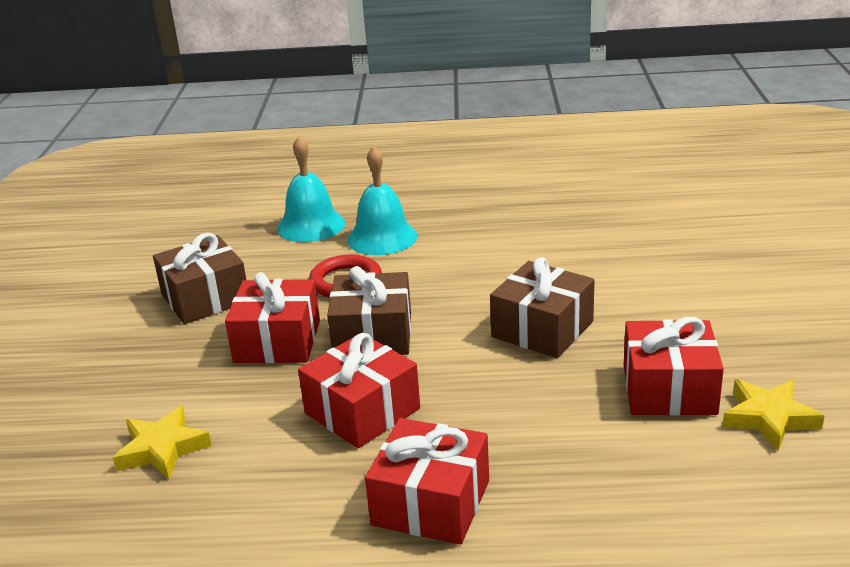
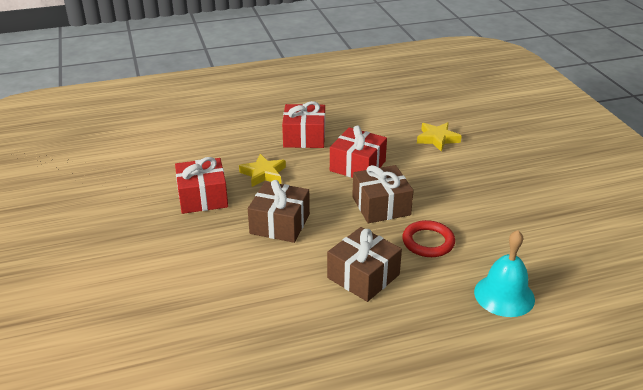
camera: 160 degrees right, 5 degrees up
brown gift [153,233,246,324] -> brown gift moved to [327,227,402,302]
red gift [225,272,320,363] -> none
turquoise bell [347,146,418,255] -> none
yellow star [722,379,825,451] -> yellow star moved to [239,154,286,187]

